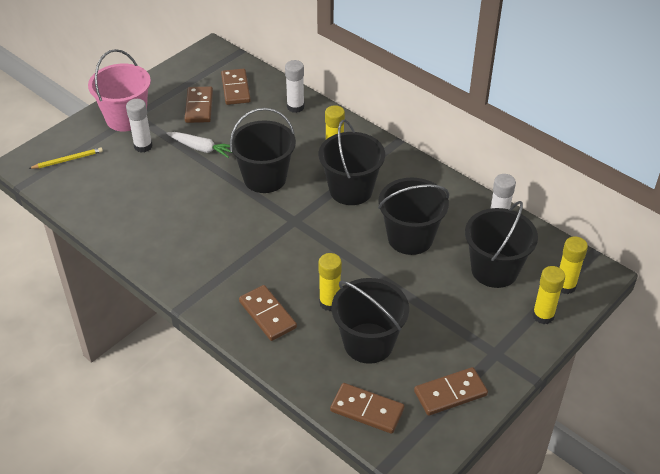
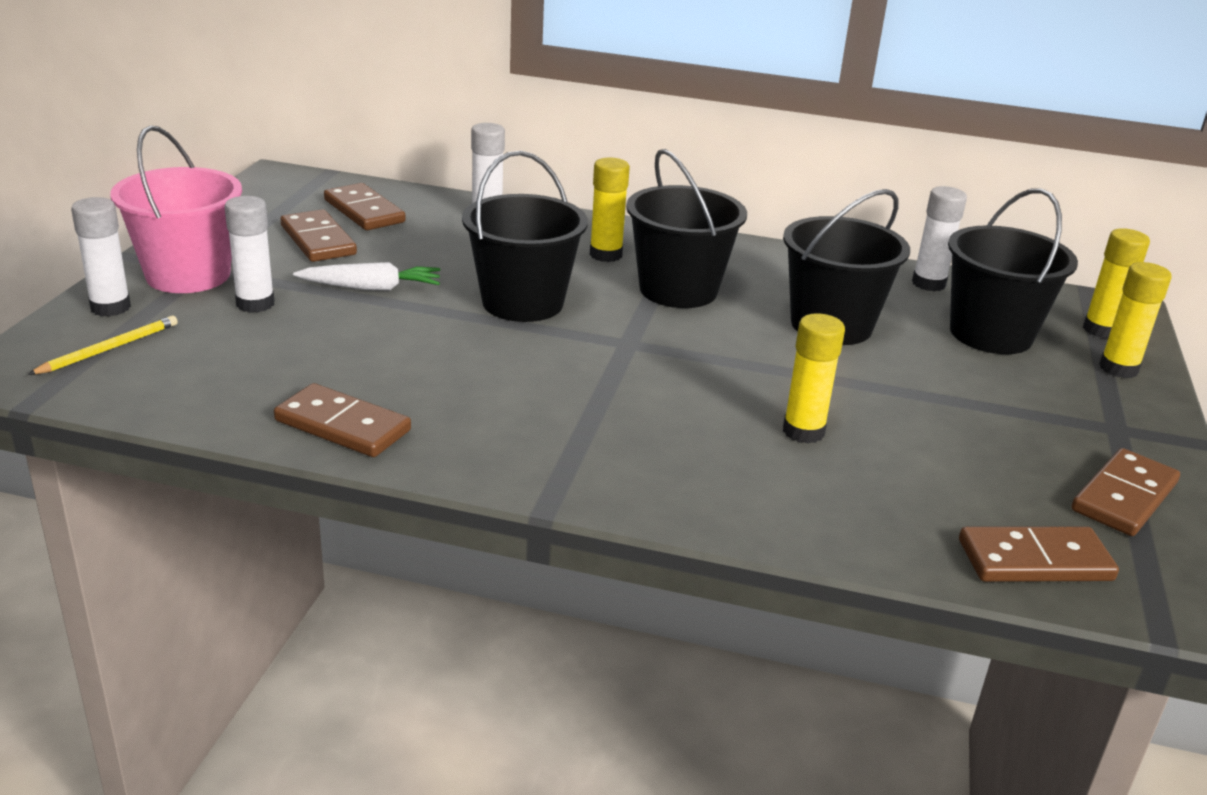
camera: 30 degrees left, 15 degrees down
brown domino [239,285,297,341] -> brown domino moved to [274,383,411,457]
black bucket [331,278,409,364] -> none
none -> white glue stick [71,197,131,316]

